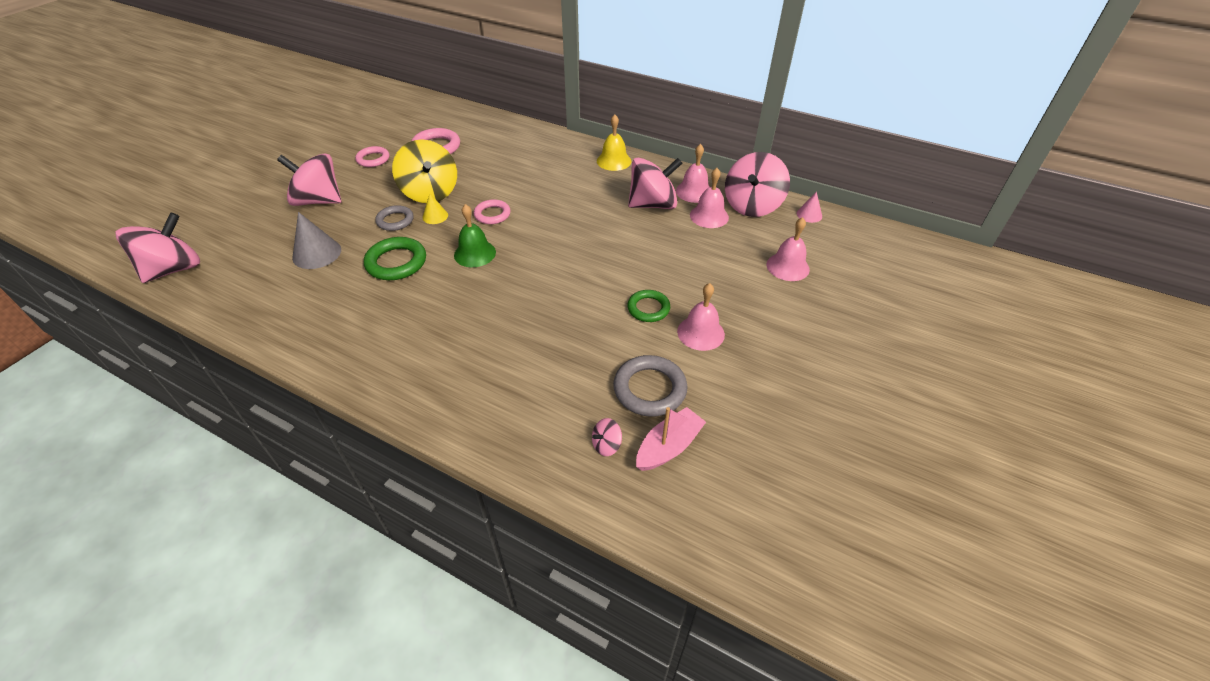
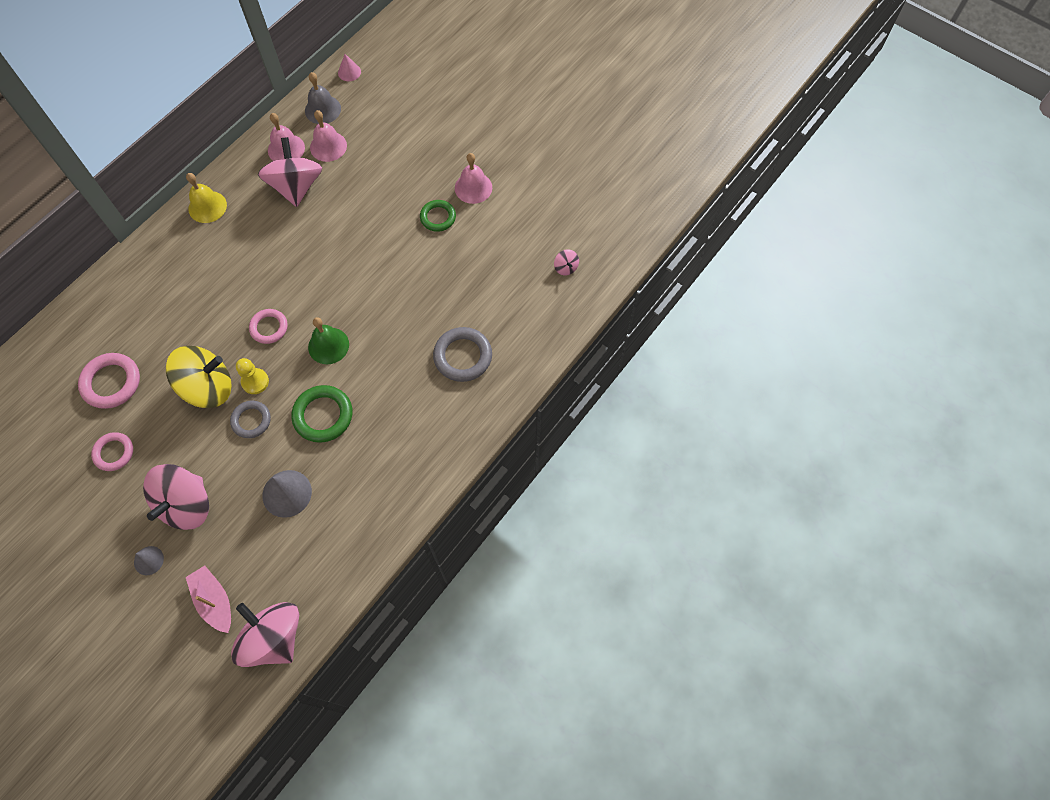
camera: 80 degrees left, 20 degrees up
yellow cone [423,193,448,224] -> yellow pawn [236,358,269,394]
grey ring [613,355,688,417] -> grey ring moved to [433,327,492,382]
pink boat [636,407,706,471] -> pink boat moved to [186,566,231,633]
pink spinning top [725,152,790,217] -> grey bell [305,72,341,124]
pink bell [767,217,810,281] -> none
none -> grey cone [134,546,164,575]

